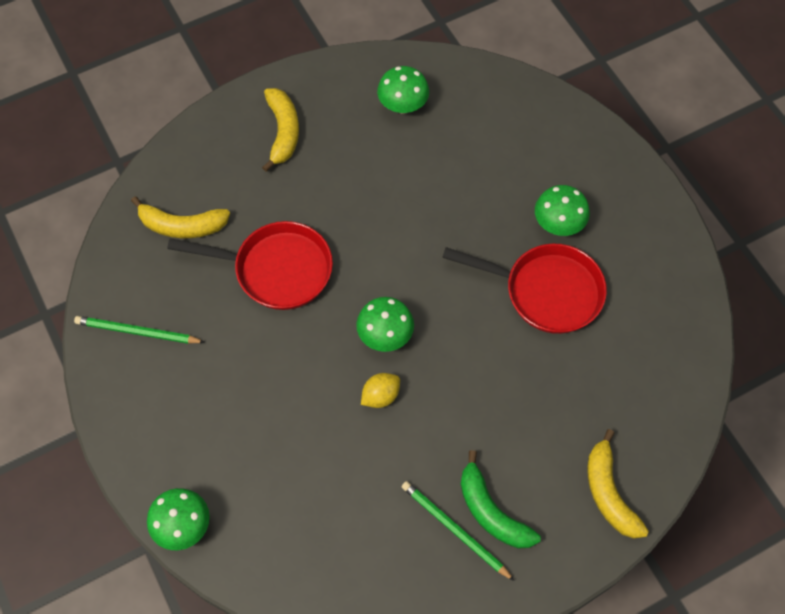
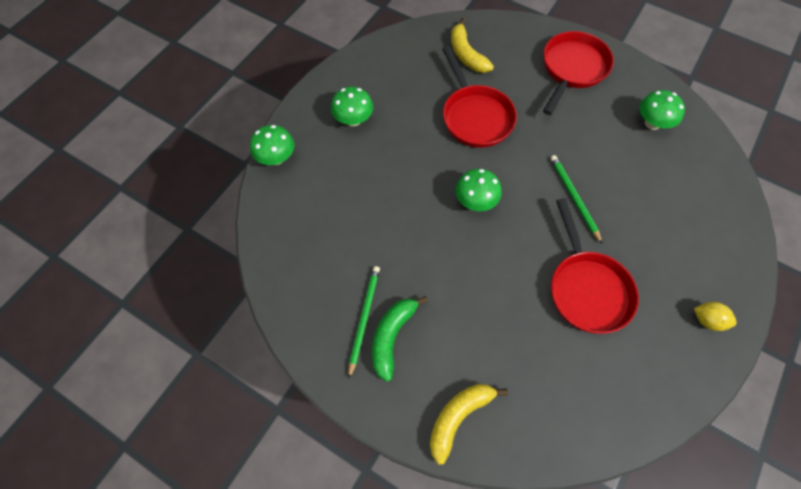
camera: 60 degrees right, 0 degrees up
green pencil [74,316,204,344] -> green pencil moved to [550,155,602,243]
yellow banana [262,88,299,172] -> red pan [543,31,614,115]
yellow lemon [361,373,400,408] -> yellow lemon moved to [694,302,737,331]
green mushroom [535,185,590,236] -> green mushroom moved to [331,87,373,126]

